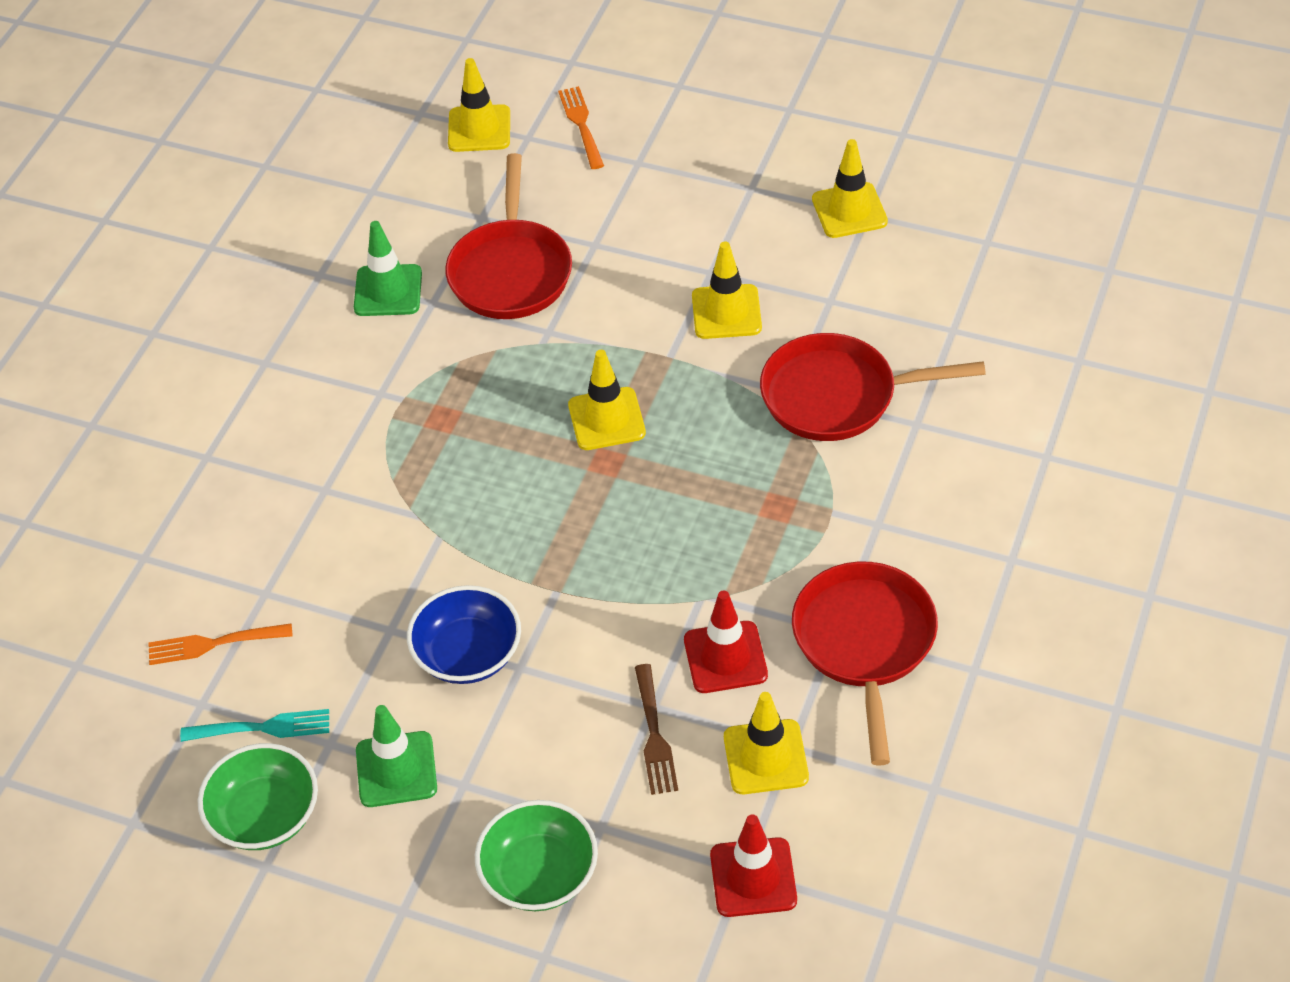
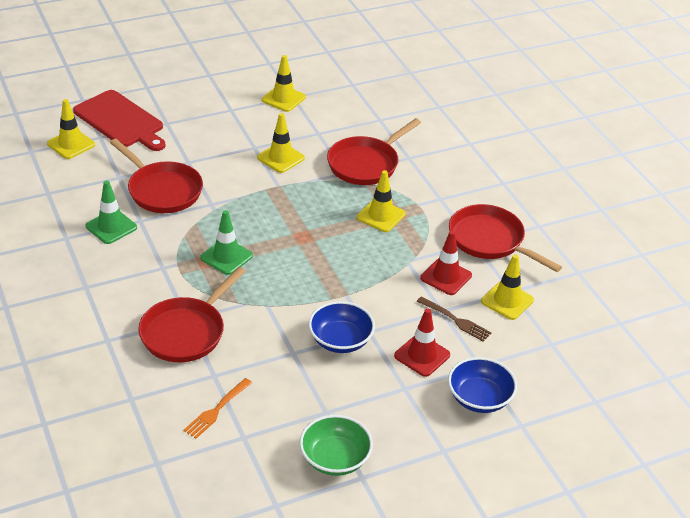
camera: 50 degrees left, 10 degrees down
turquoise fork [180,709,329,742] -> none
green traffic cone [356,705,437,807] -> green traffic cone moved to [200,210,253,275]
green bowl [475,800,598,911] -> blue bowl [448,357,517,413]
orange fork [558,86,604,169] -> red cutting board [73,90,166,151]
yellow traffic cone [568,350,646,450] -> yellow traffic cone moved to [357,170,406,232]
red traffic cone [710,814,797,917] -> red traffic cone moved to [394,308,450,377]
none -> red pan [138,267,246,362]

